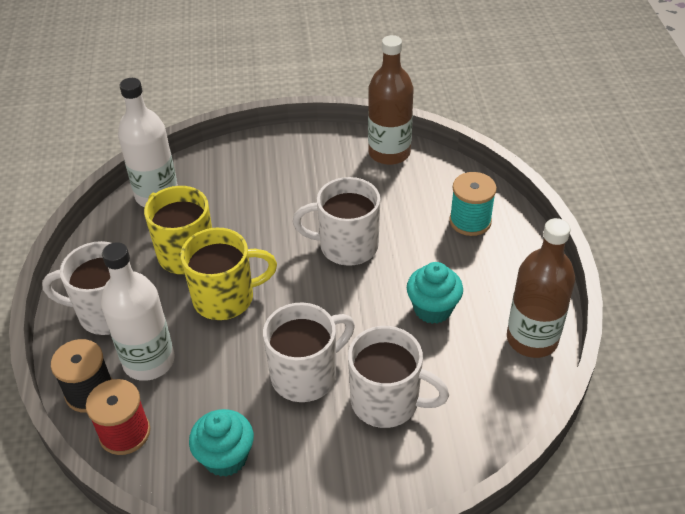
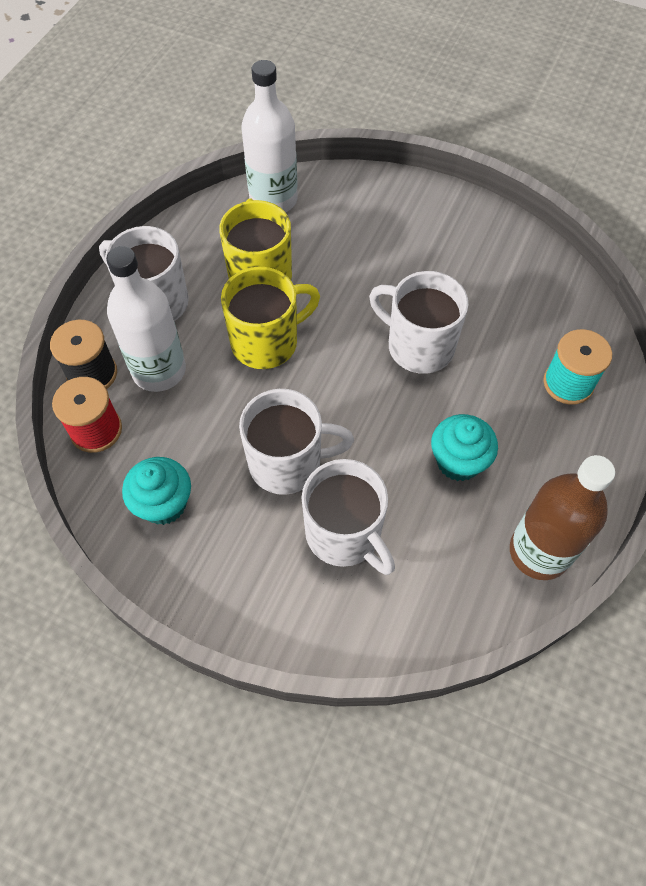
camera: 30 degrees right, 15 degrees up
yellow mug [181,228,277,320] -> yellow mug turned 45 degrees counterclockwise [221,267,320,369]
brown bottle [368,35,414,165] -> none

